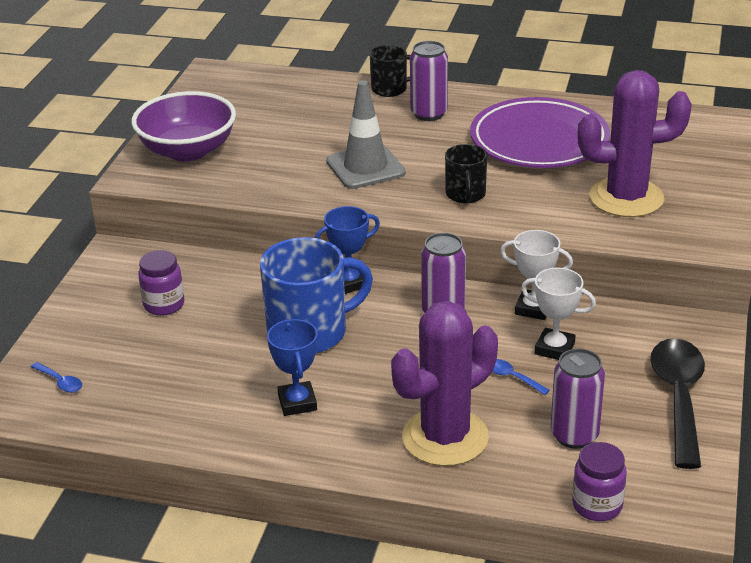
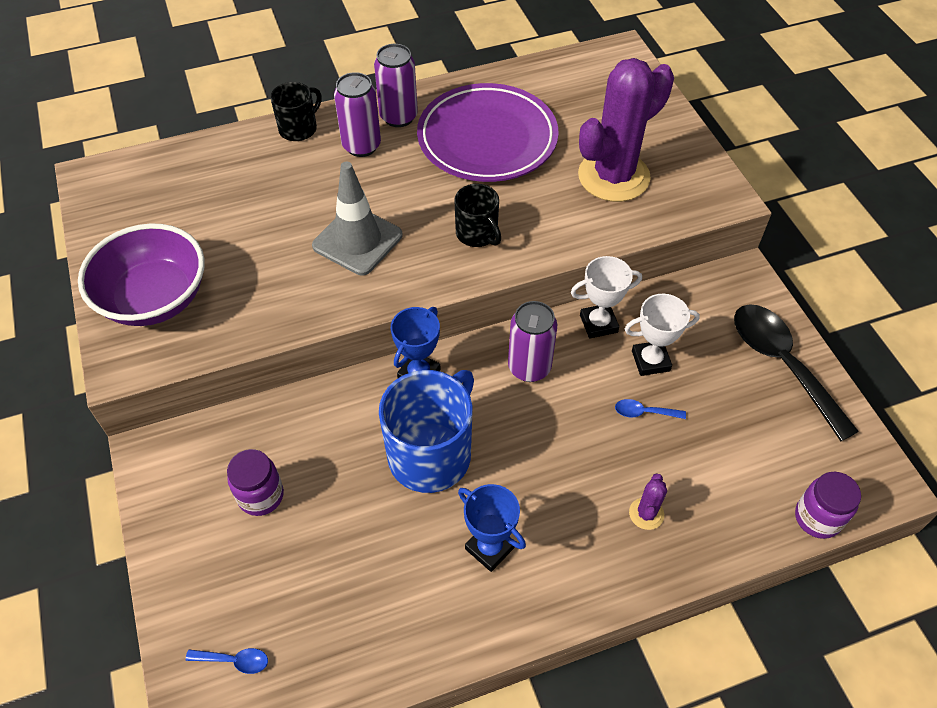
camera: 35 degrees left, 20 degrees up
purple cactus [391,301,498,466] -> purple cactus [629,473,667,530], size x0.40
purple can [551,349,605,449] -> purple can moved to [374,44,418,127]

